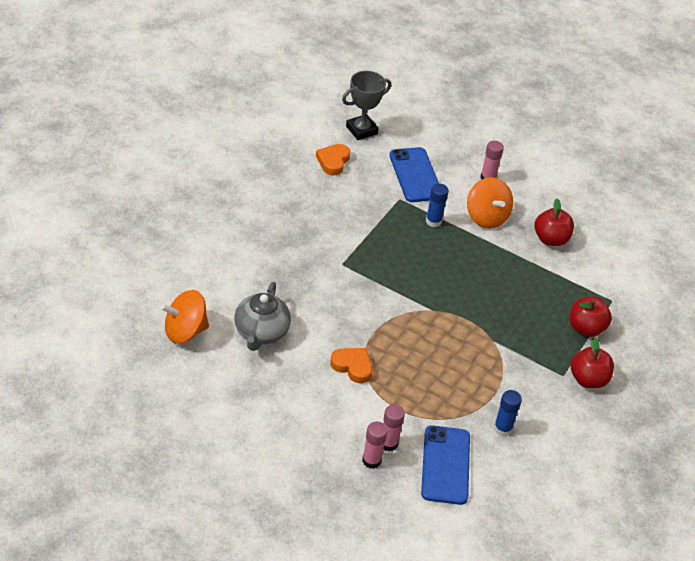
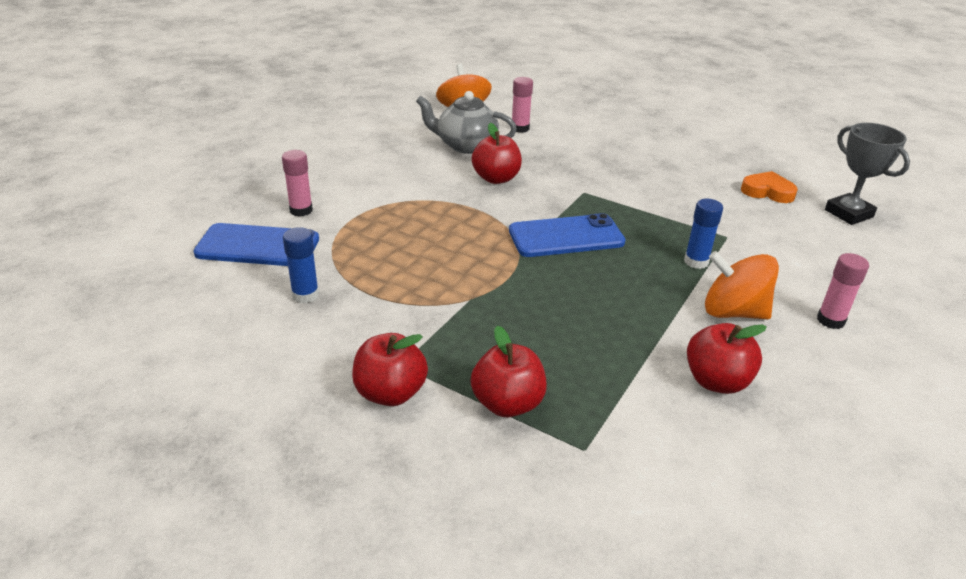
camera: 95 degrees right, 10 degrees down
orange heart [330,348,372,383] -> none
pink glue stick [362,422,388,469] -> pink glue stick moved to [512,77,533,133]
blue phone [389,147,439,202] -> blue phone moved to [509,213,626,257]
orange spinning top [467,177,513,229] -> orange spinning top turned 45 degrees clockwise [705,251,779,319]
none -> red apple [472,123,522,184]

